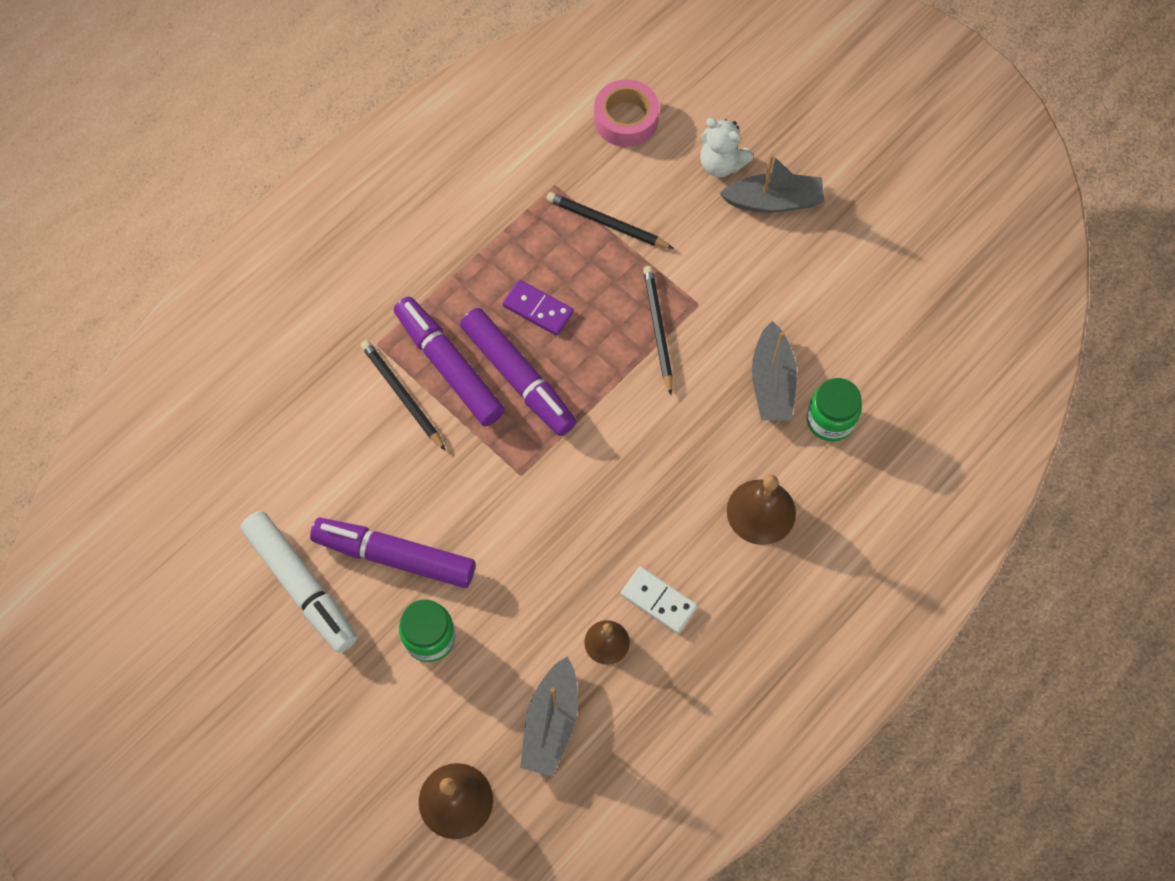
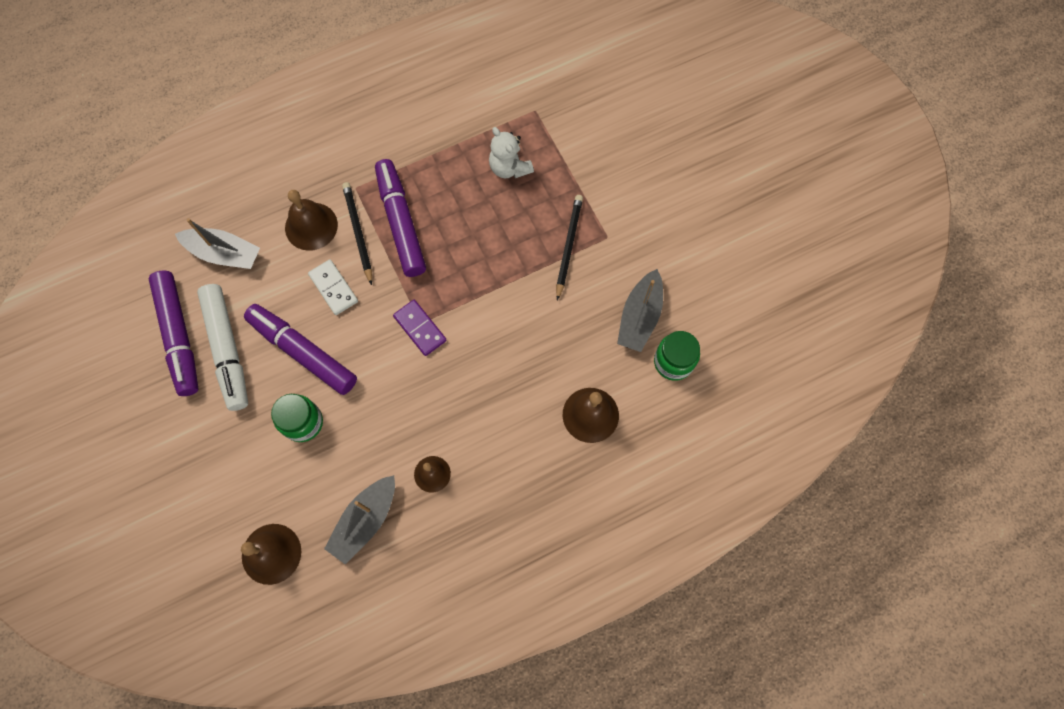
camera: 20 degrees right, 5 degrees up
purple marker [460,308,577,436] -> purple marker moved to [149,271,198,396]
purple domino [503,280,574,336] -> purple domino moved to [393,300,447,356]
black pencil [546,192,674,249] -> none
pink tape [594,79,659,147] -> none
white domino [621,567,697,634] -> white domino moved to [308,259,358,315]
white teddy bear [700,118,753,177] -> white teddy bear moved to [489,127,534,178]
grey boat [719,154,825,213] -> grey boat moved to [175,218,260,269]
none -> brown bell [285,190,338,251]

